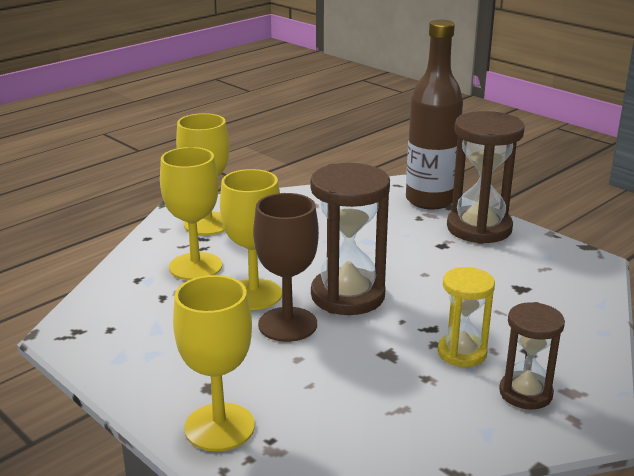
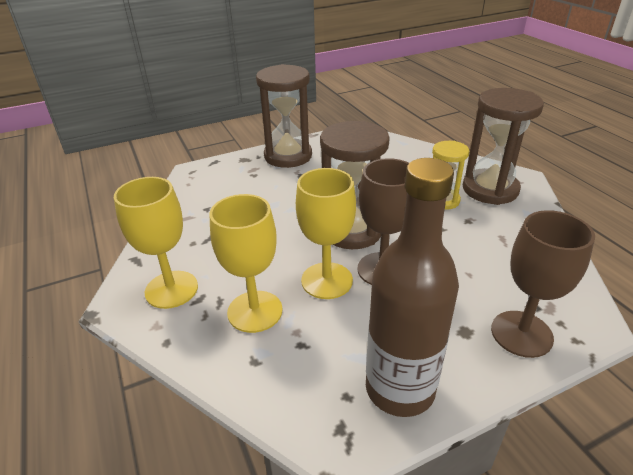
camera: 70 degrees left, 10 degrees up
yellow goblet [173,275,255,451] -> brown goblet [491,210,595,358]
brown bottle [406,20,463,210] -> brown bottle moved to [366,158,459,417]
brown hourglass [499,302,565,410] -> brown hourglass [463,88,544,205], size x1.68

